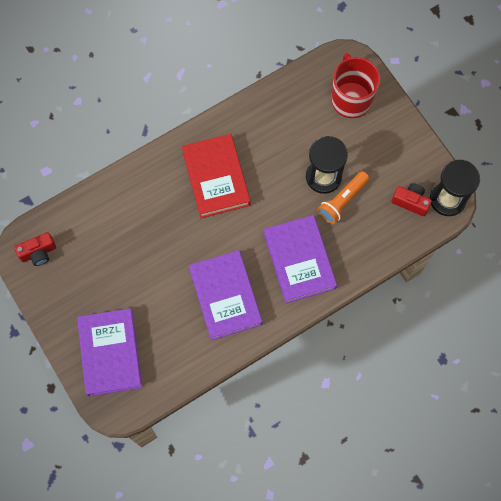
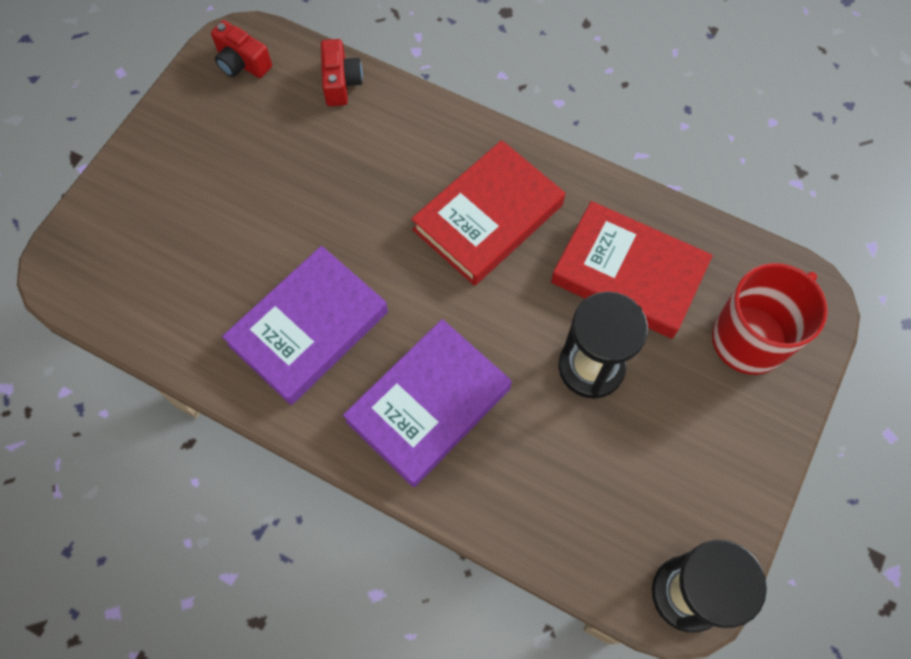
camera: 60 degrees right, 5 degrees down
purple book [77,308,142,396] -> none
orange flashlight [318,171,369,224] -> none
red camera [391,183,432,216] -> red camera moved to [321,39,363,106]
none -> red book [551,201,713,339]

